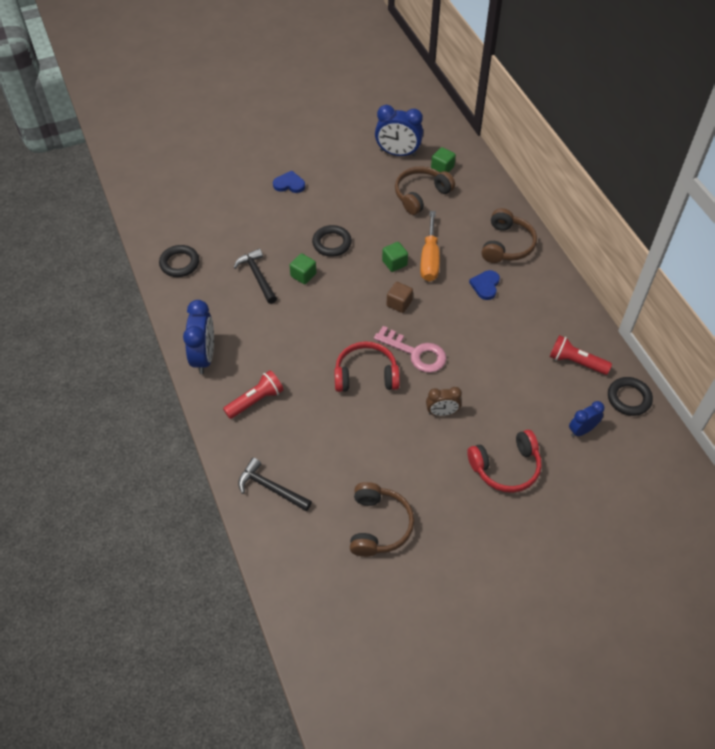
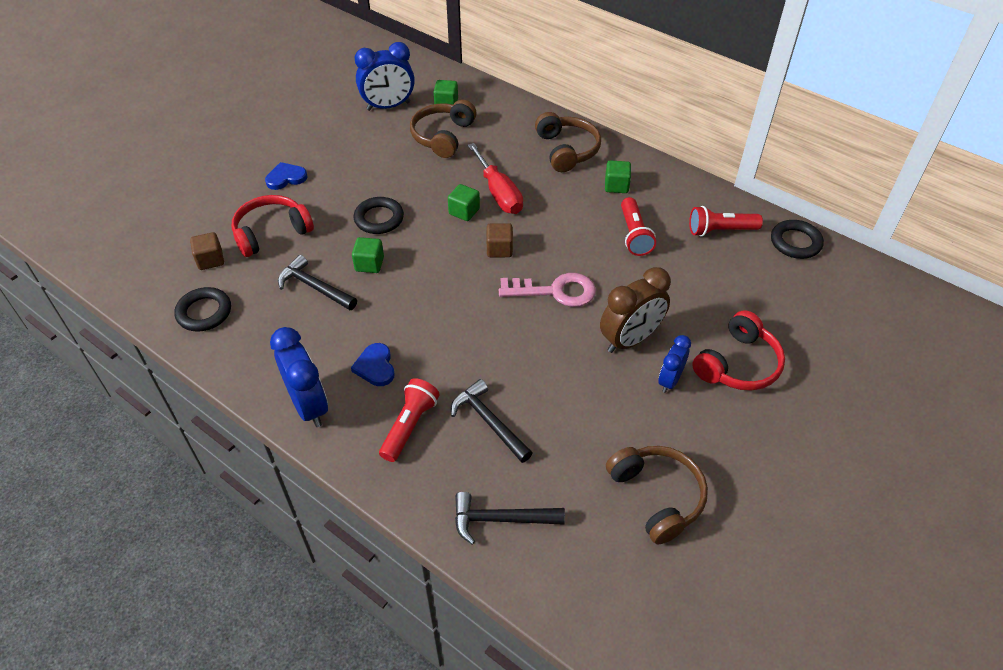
camera: 30 degrees left, 5 degrees down
red headphones [334,341,400,392] -> red headphones moved to [232,195,314,257]
orange screwdriver [420,211,440,282] -> red screwdriver [468,143,523,214]
brown clock [426,387,462,416] -> brown clock [600,267,671,353], size x1.67
blue heart [469,270,500,300] -> blue heart moved to [351,343,395,386]
blue clock [569,401,604,437] -> blue clock moved to [658,335,691,393]
none -> brown cube [190,232,224,270]
none -> black hammer [451,379,533,463]
none -> green cube [605,160,631,193]
none -> red flashlight [621,197,656,256]

